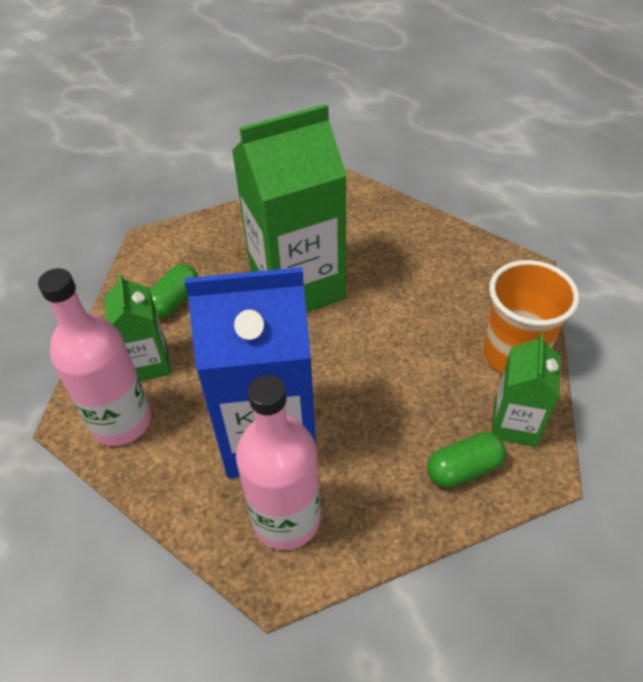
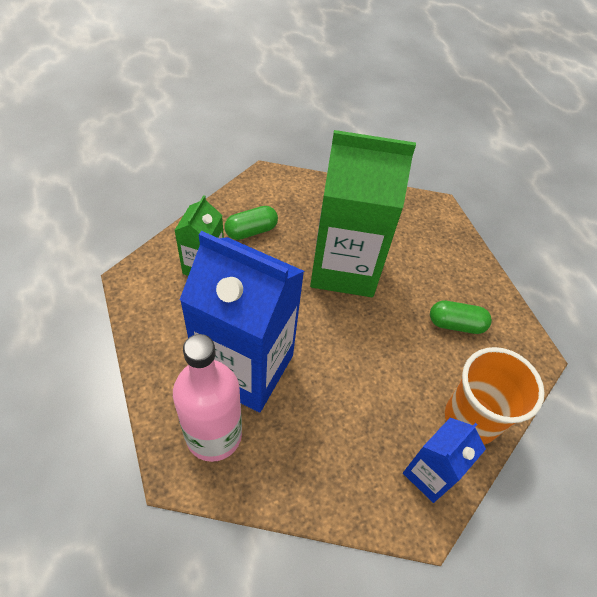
camera: 25 degrees right, 5 degrees up
pink bottle [38,268,151,446] -> none
green capsule [427,432,506,488] -> green capsule moved to [430,300,492,334]
green carton [491,334,561,447] -> blue carton [403,418,486,503]

